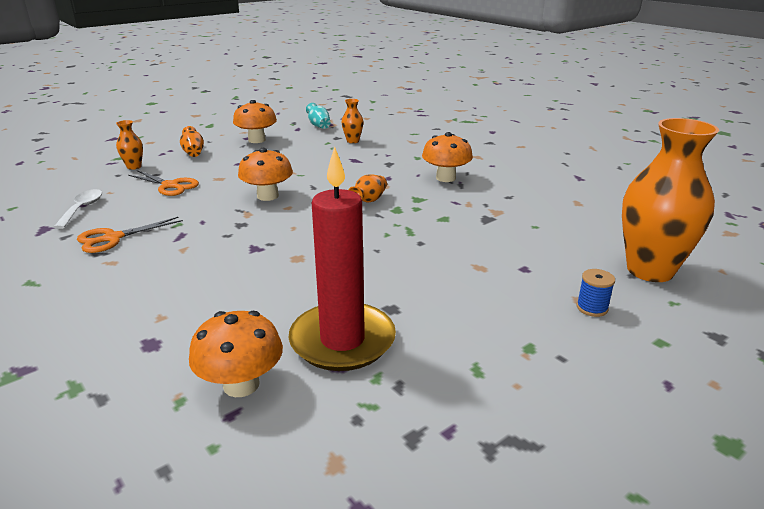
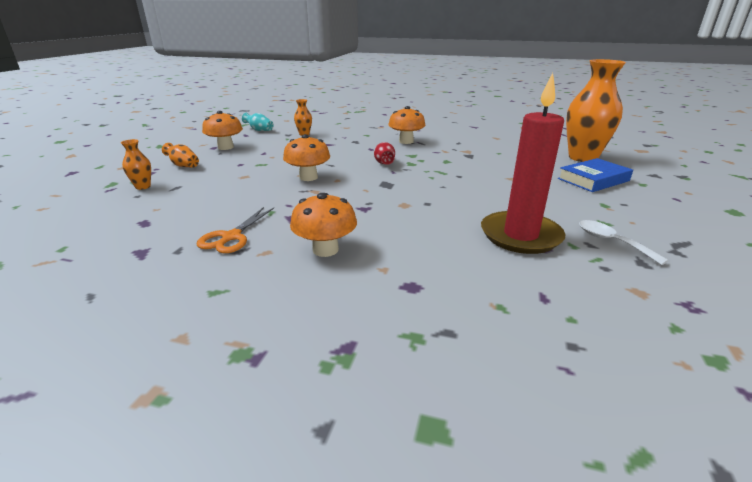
camera: 35 degrees left, 0 degrees up
white spoon [54,189,102,229] -> white spoon moved to [579,220,669,265]
orange scissors [128,170,199,196] -> none
orange mushroom [189,311,283,397] -> orange mushroom moved to [290,193,357,257]
orange vase [348,174,387,202] -> red vase [374,142,395,165]
blue spool [576,269,615,317] -> blue book [558,158,633,192]

